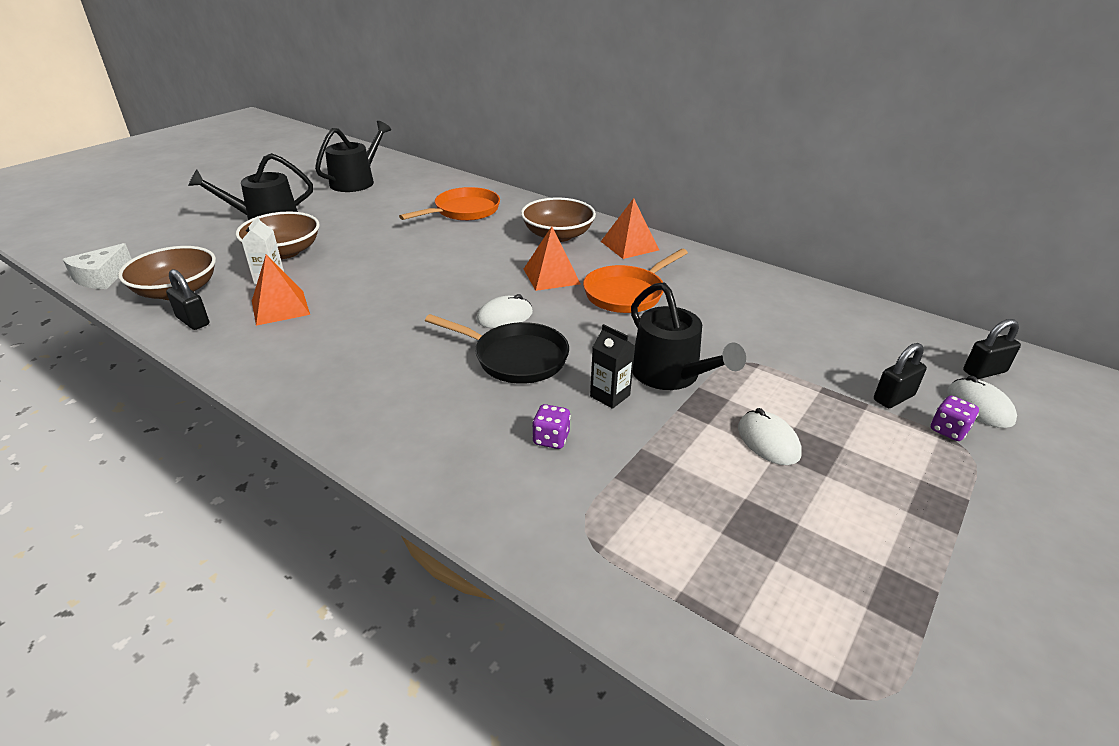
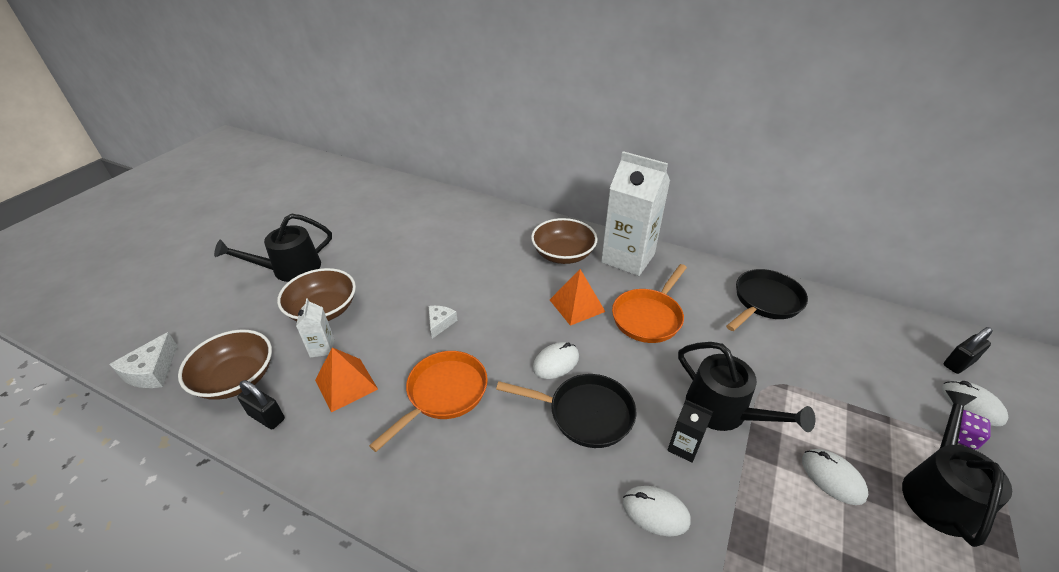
camera: 10 degrees left, 5 degrees up
black watering can [315,121,391,192] -> black watering can moved to [902,390,1012,547]
orange pan [399,187,500,221] -> orange pan moved to [369,351,488,452]
purple dice [532,404,571,449] -> white mouse [623,486,691,536]
orange pyramid [601,198,659,259] -> white carton [601,151,670,276]
black padlock [874,343,927,408] -> none
none -> white cheese [429,306,458,339]
none -> black pan [726,269,808,331]

